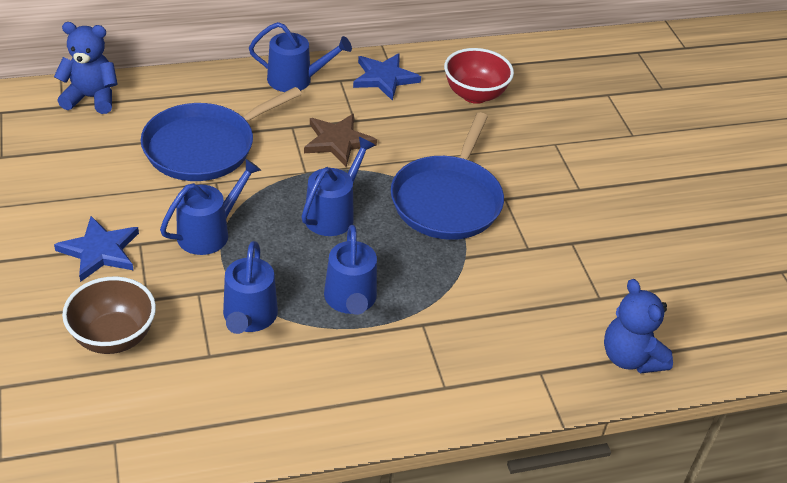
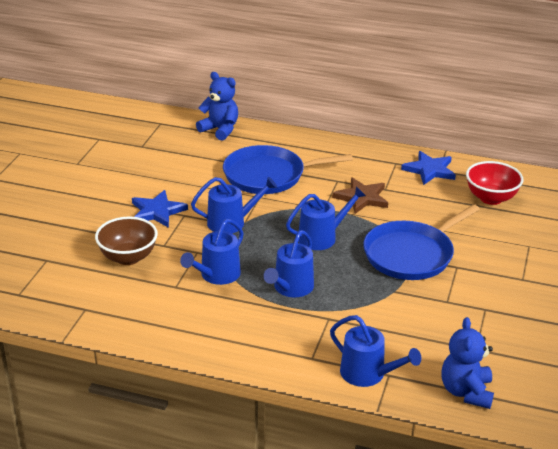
camera: 35 degrees right, 10 degrees down
blue watering can [249,22,352,92] -> blue watering can moved to [330,315,422,387]

